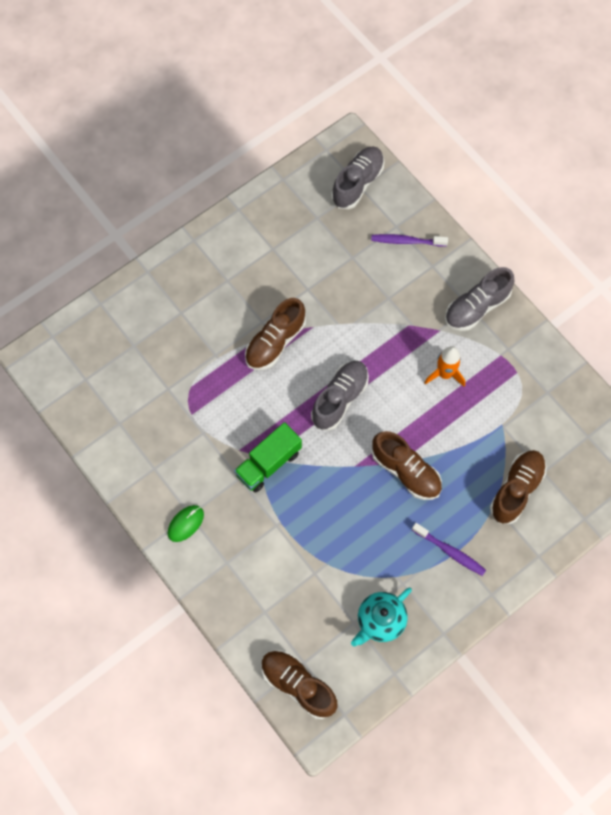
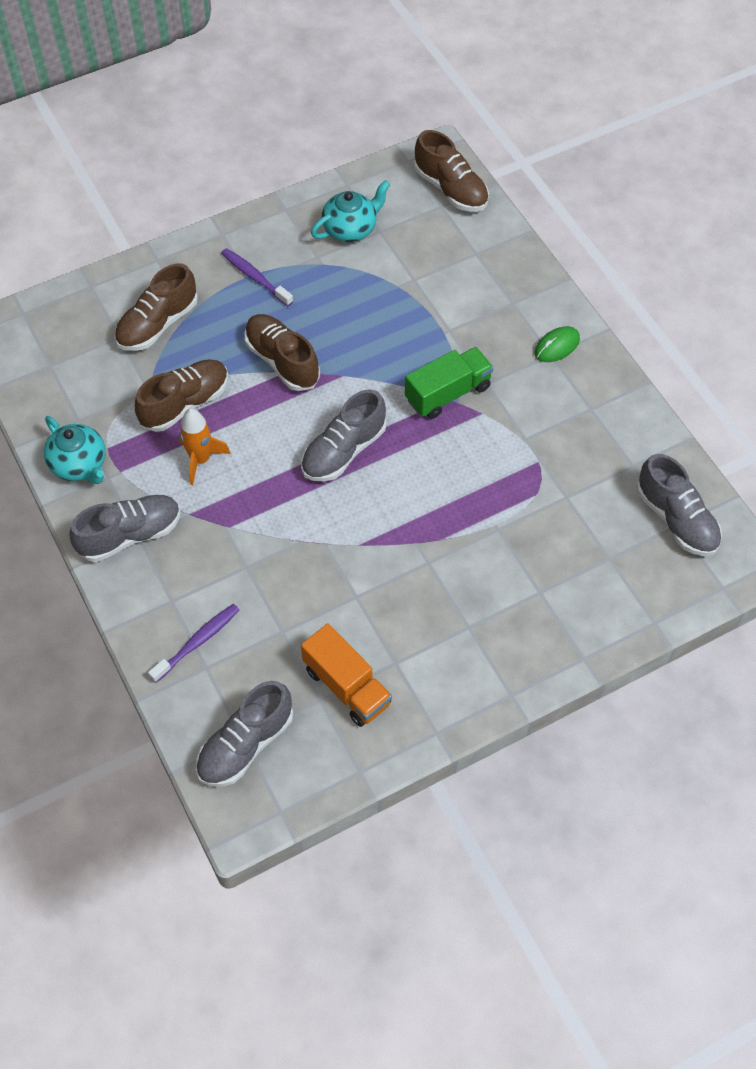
camera: 170 degrees left, 10 degrees down
brown shoe [245,298,306,370] -> brown shoe moved to [135,360,229,432]
purple toothbrush [371,234,448,247] -> purple toothbrush turned 60 degrees counterclockwise [148,604,239,683]
none -> turquoise teapot [44,416,106,484]
none -> orange truck [301,624,392,727]
none -> grey shoe [637,454,722,556]

